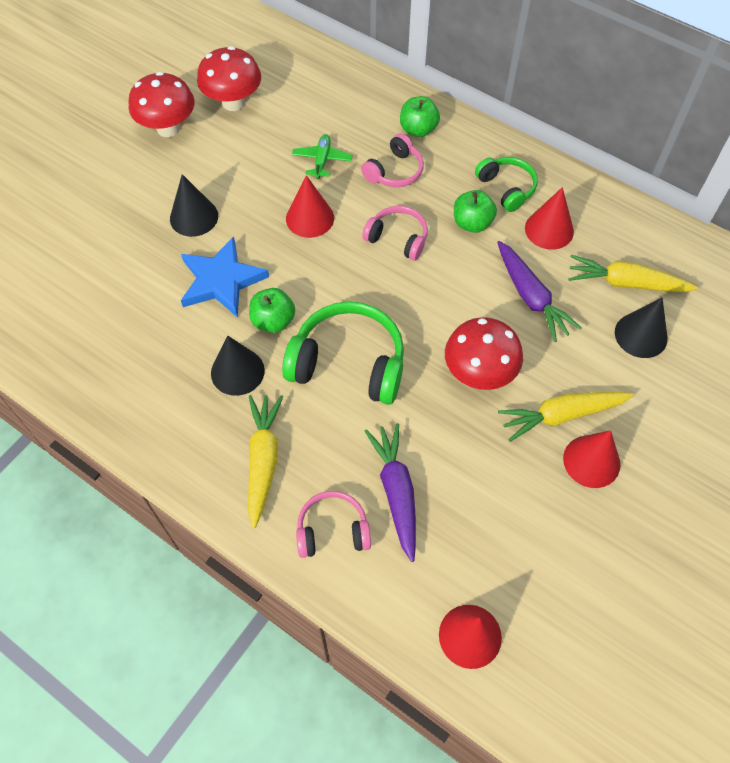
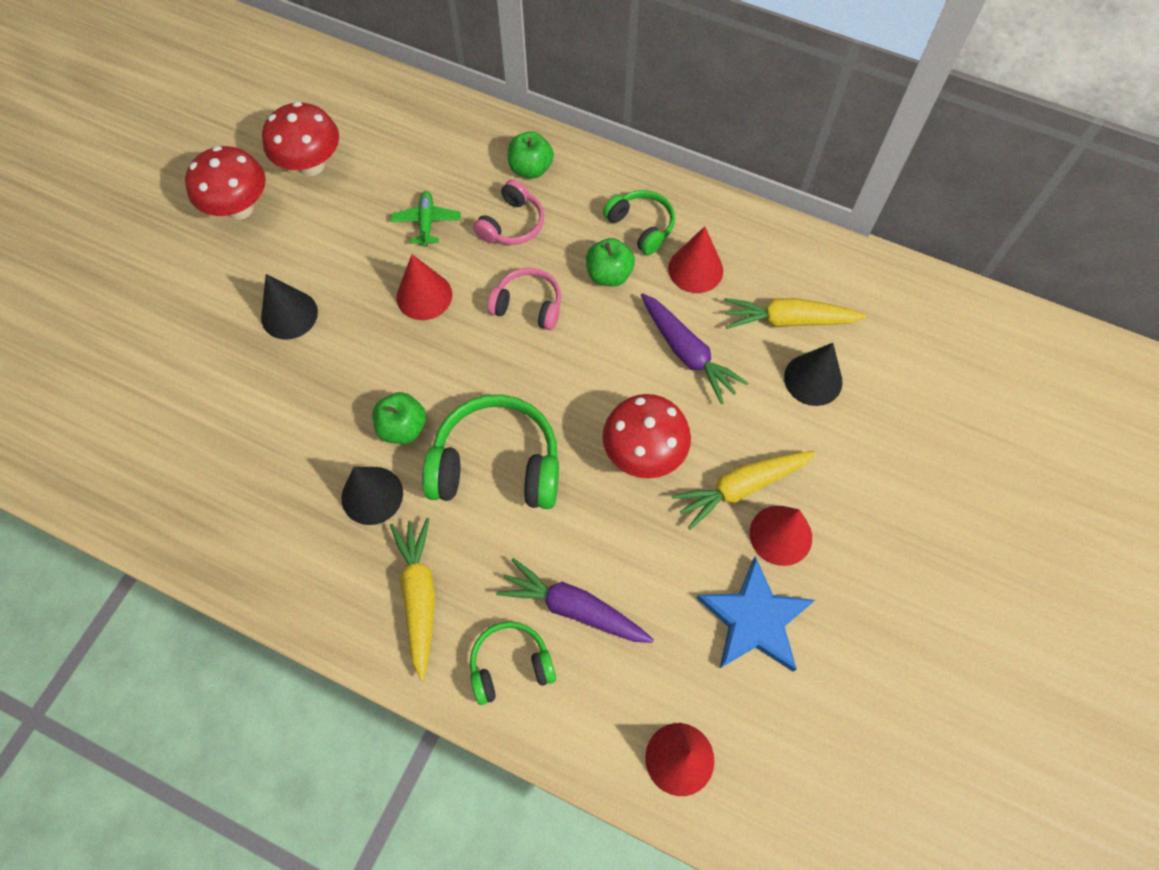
camera: 10 degrees left, 5 degrees up
blue star [181,237,269,318] -> blue star moved to [696,556,815,672]
pink headphones [296,491,371,558] -> green headphones [470,621,556,705]
purple carrot [365,423,416,562] -> purple carrot turned 45 degrees counterclockwise [496,558,654,643]

